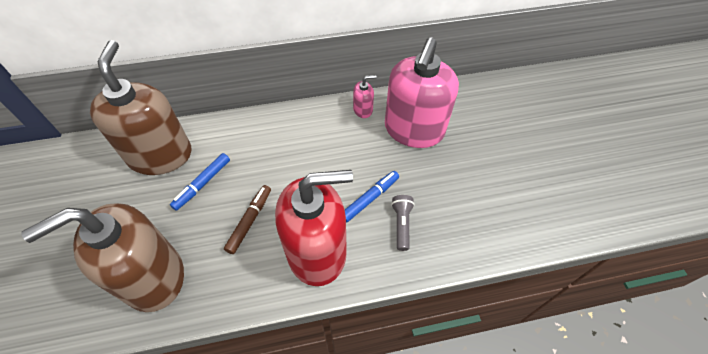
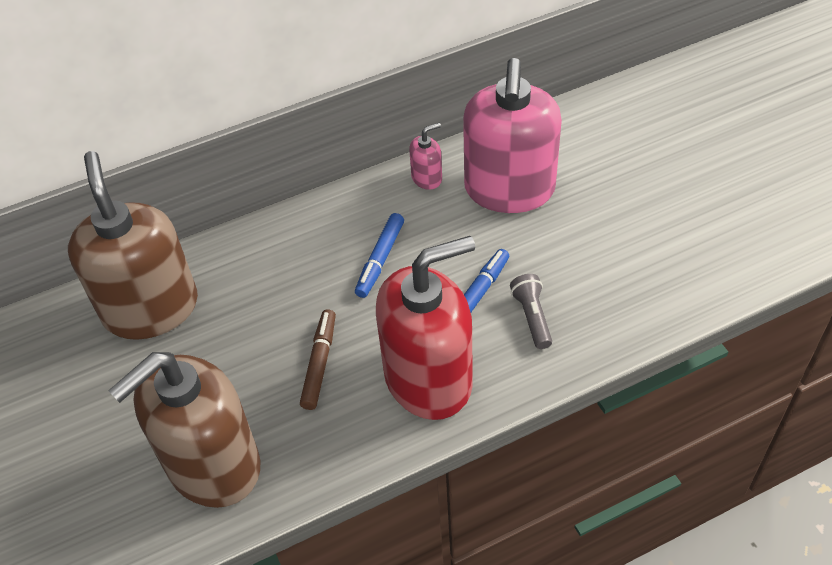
camera: 10 degrees left, 5 degrees down
blue marker [170,153,230,211] -> blue marker moved to [355,213,404,298]

